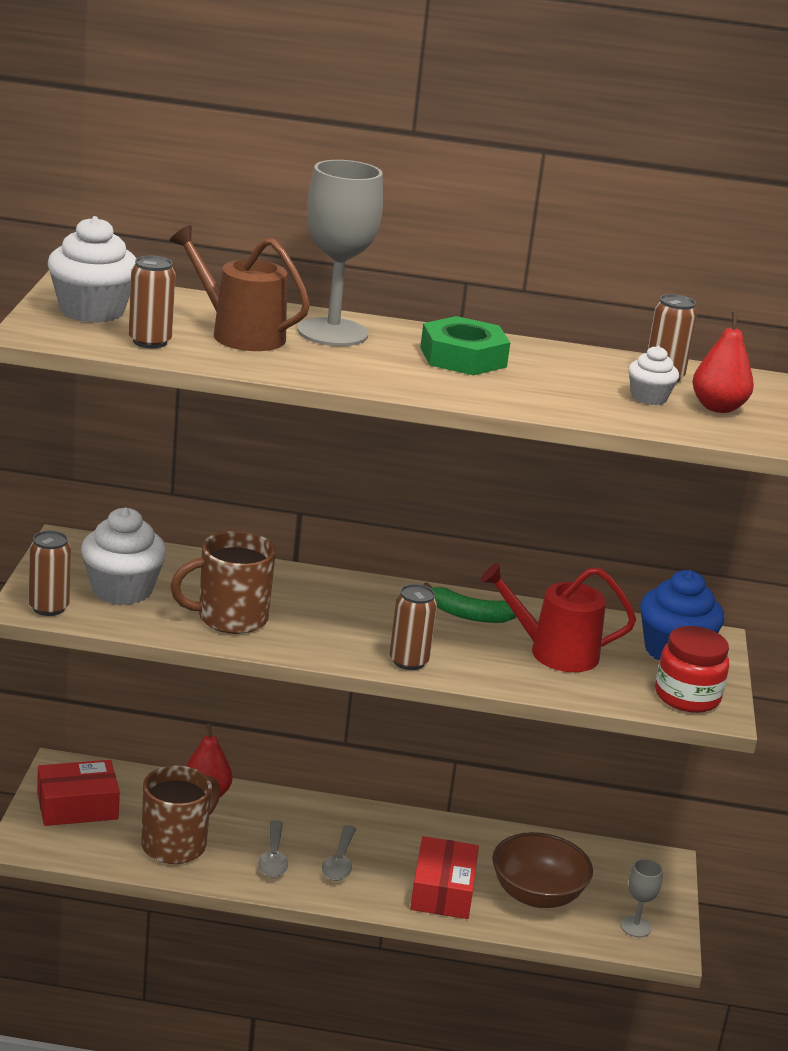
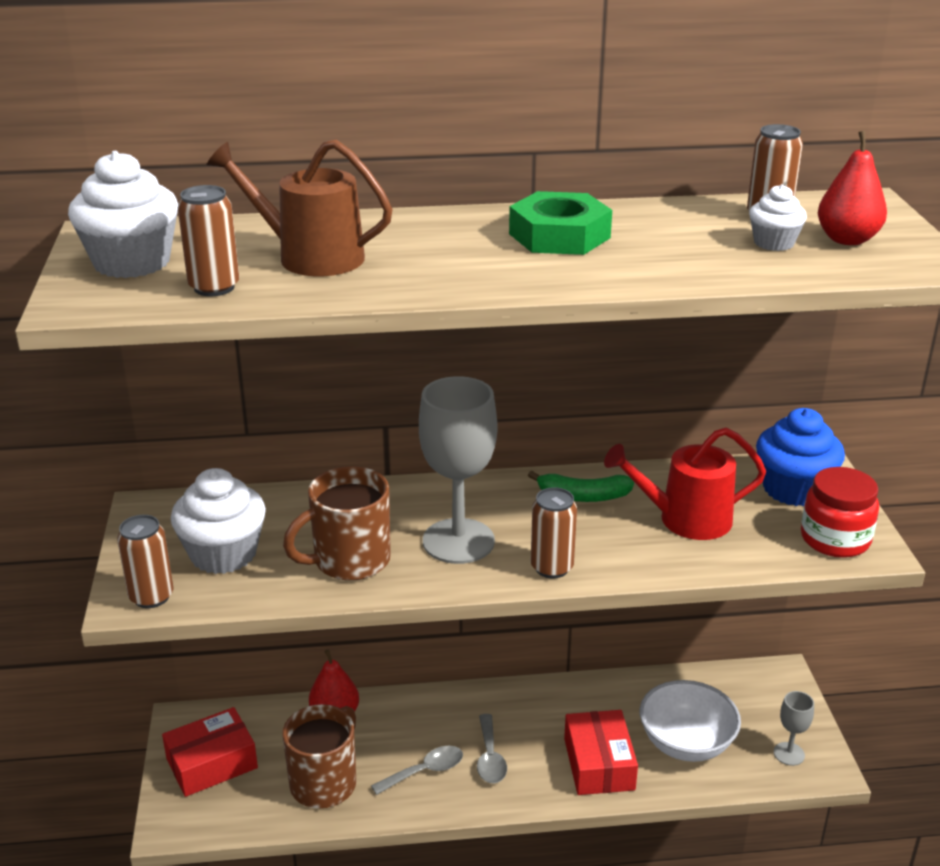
camera: 10 degrees left, 5 degrees up
grey spoon [258,820,288,878] -> grey spoon turned 105 degrees counterclockwise [371,746,463,795]
grey goblet [297,160,383,346] -> grey goblet moved to [419,376,497,564]
brown bowl [492,832,593,908] -> white bowl [640,680,741,762]

